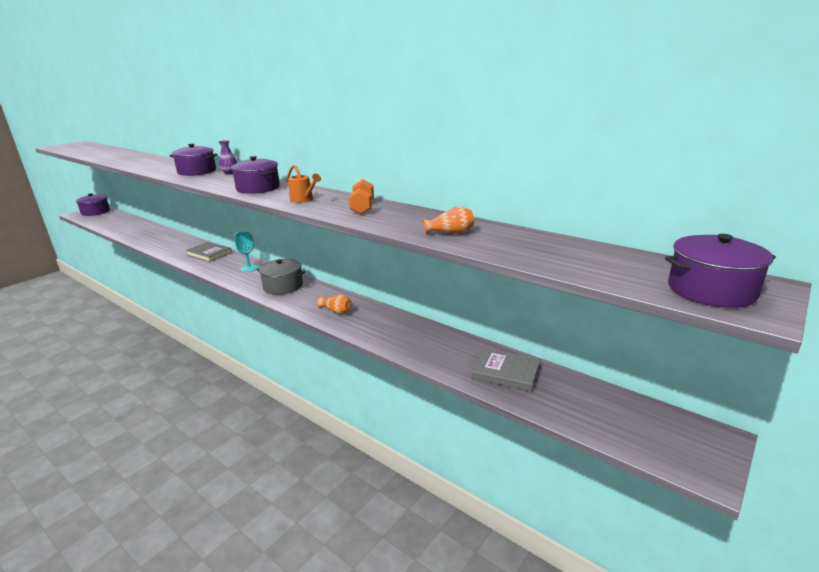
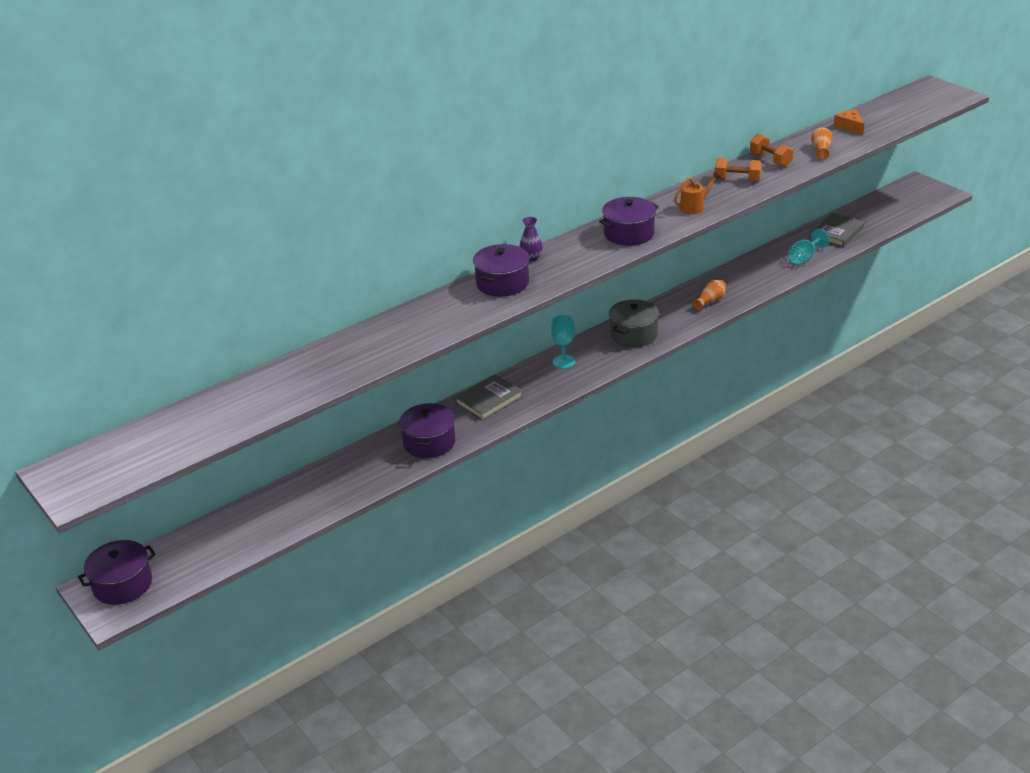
camera: 75 degrees left, 10 degrees up
purple pot [665,234,776,308] -> purple pot moved to [399,403,455,458]
none -> orange dumbbell [750,134,794,167]
none -> turquoise goblet [788,229,830,265]
none -> orange cheese [833,110,864,135]

